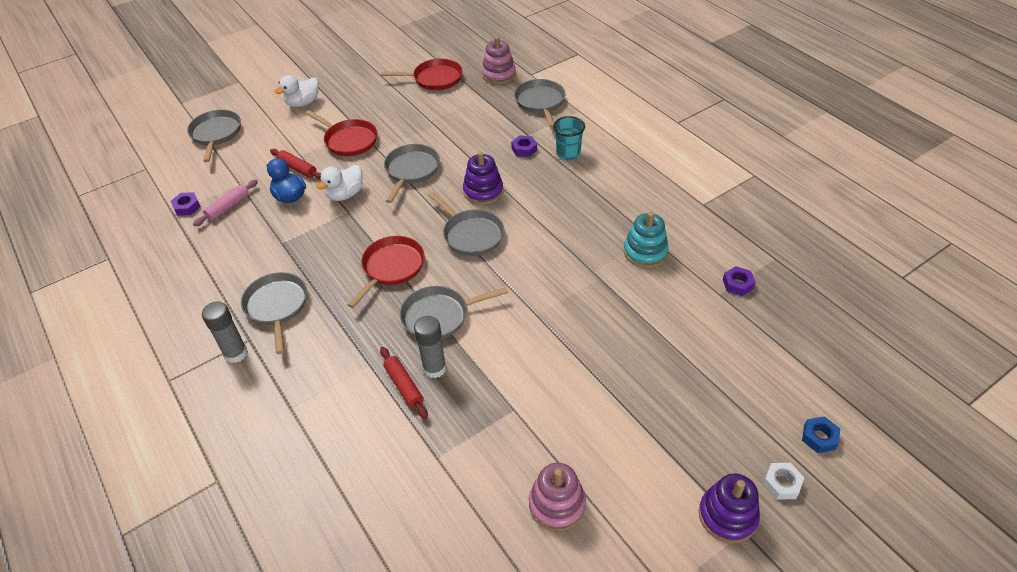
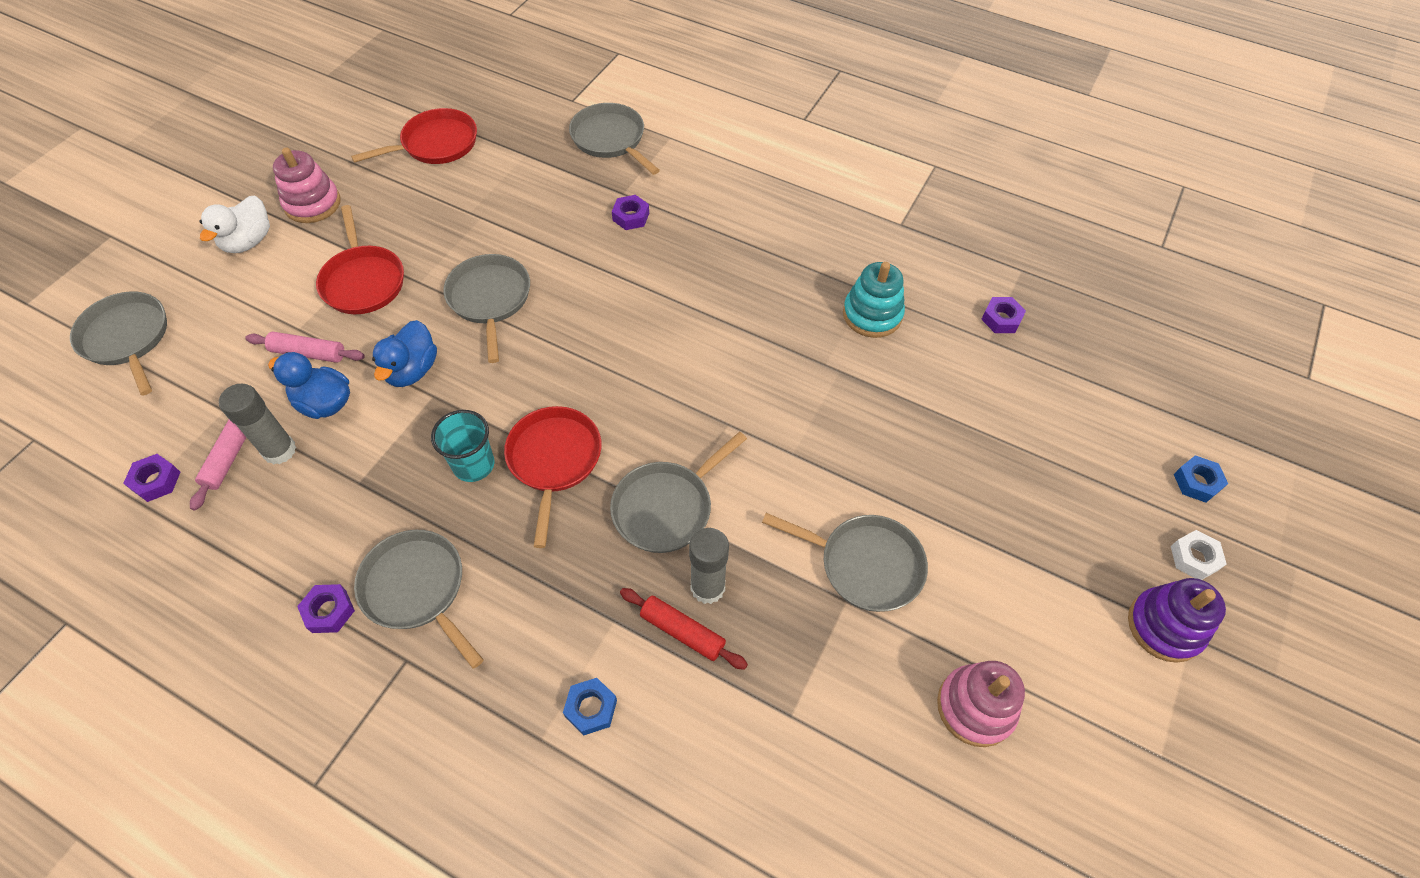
camera: 30 degrees left, 10 degrees up
grey glue stick [202,302,248,363] -> grey glue stick moved to [219,383,296,465]
red rolling pin [270,149,321,180] -> pink rolling pin [245,332,365,363]
red pan [305,110,377,156] -> red pan turned 60 degrees clockwise [316,205,404,314]
white duck [316,165,363,201] -> blue duck [372,320,437,387]
grey pan [428,191,504,256] -> grey pan moved to [762,513,928,612]
purple stacking toy [463,152,503,205] -> none
pink stacking toy [481,36,516,84] -> pink stacking toy moved to [273,147,340,223]
turquoise cup [553,116,585,160] -> turquoise cup moved to [431,410,495,482]
none -> purple nut [297,584,355,633]
none -> blue nut [563,678,617,735]

